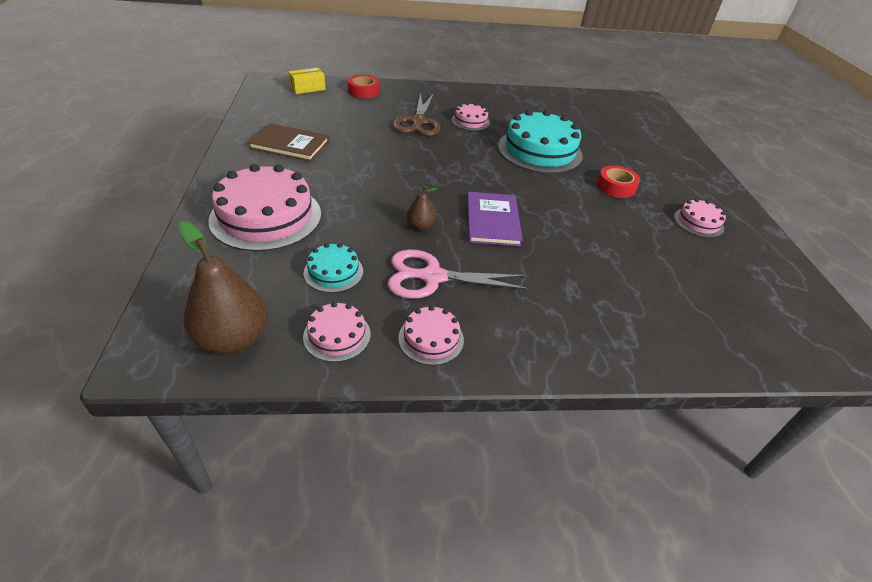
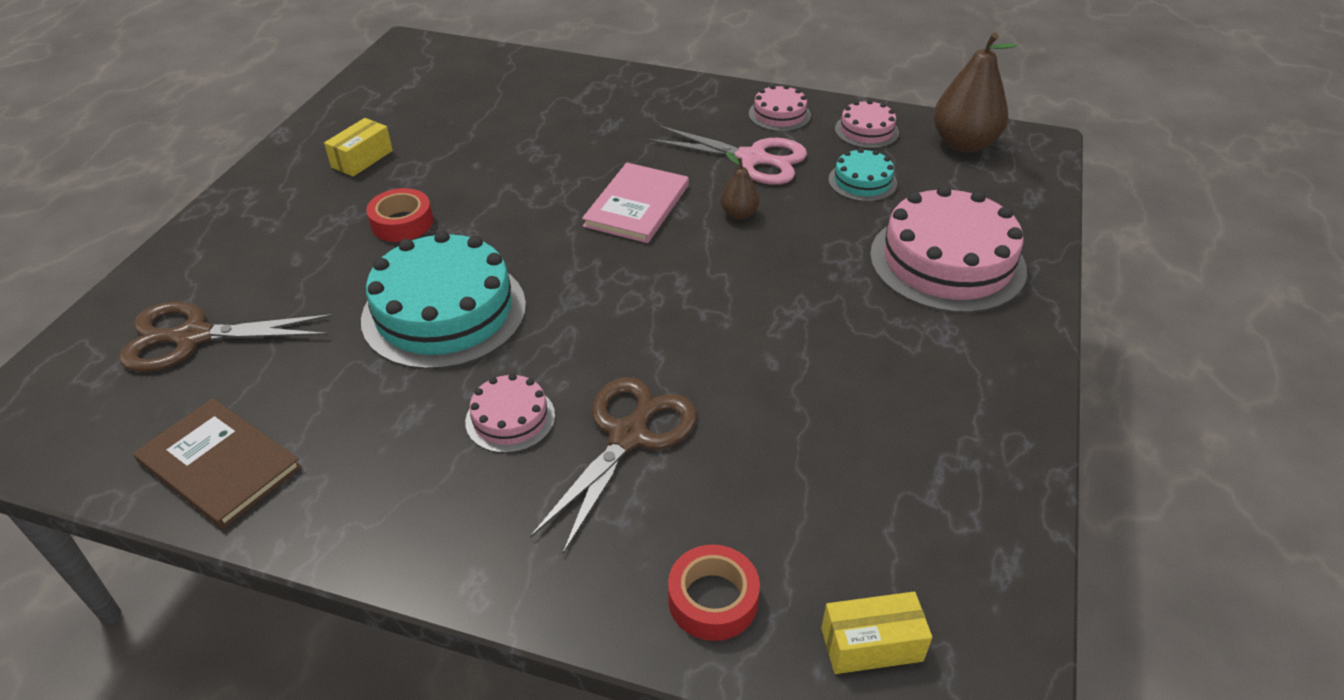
camera: 155 degrees left, 0 degrees up
brown book [248,123,329,161] -> brown book moved to [133,398,302,529]
purple book [467,192,523,246] -> pink book [582,163,689,243]
pink cake [674,199,726,238] -> yellow box [324,118,393,176]
none -> brown scissors [119,302,334,372]

